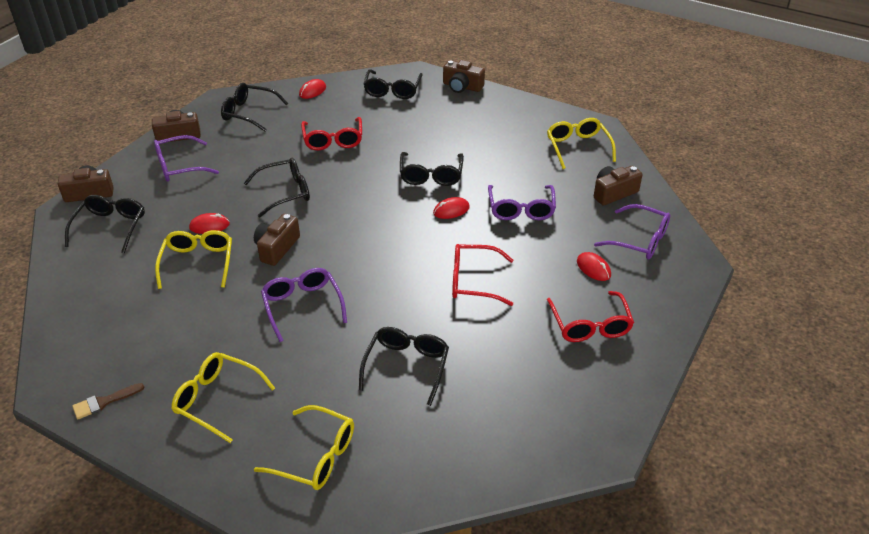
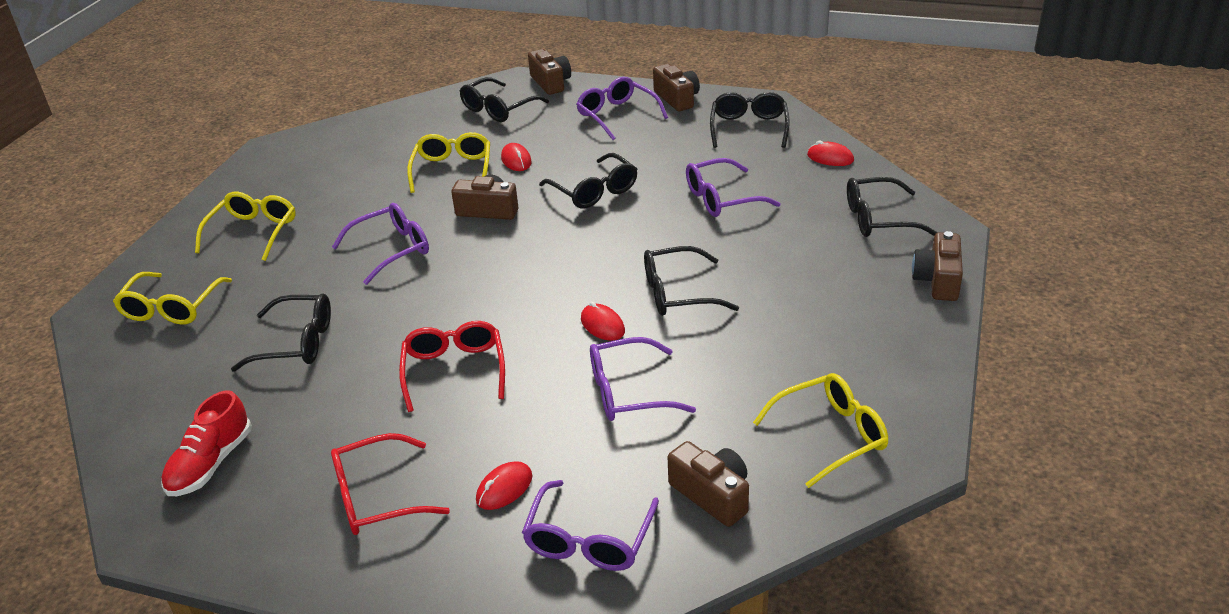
camera: 80 degrees right, 5 degrees down
black glasses [65,195,145,253] -> black glasses turned 135 degrees clockwise [460,77,549,122]
brown brush [72,383,144,419] -> none
yellow glasses [155,230,232,289] -> yellow glasses turned 75 degrees counterclockwise [407,132,490,193]
red glasses [301,117,362,150] -> purple glasses [686,158,781,217]
none -> red shoe [161,390,251,496]

